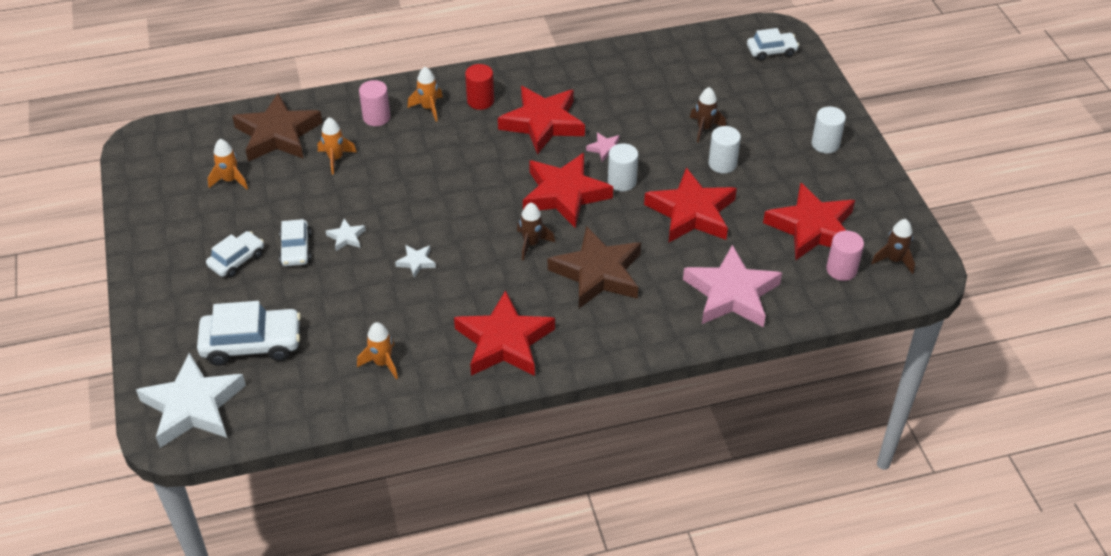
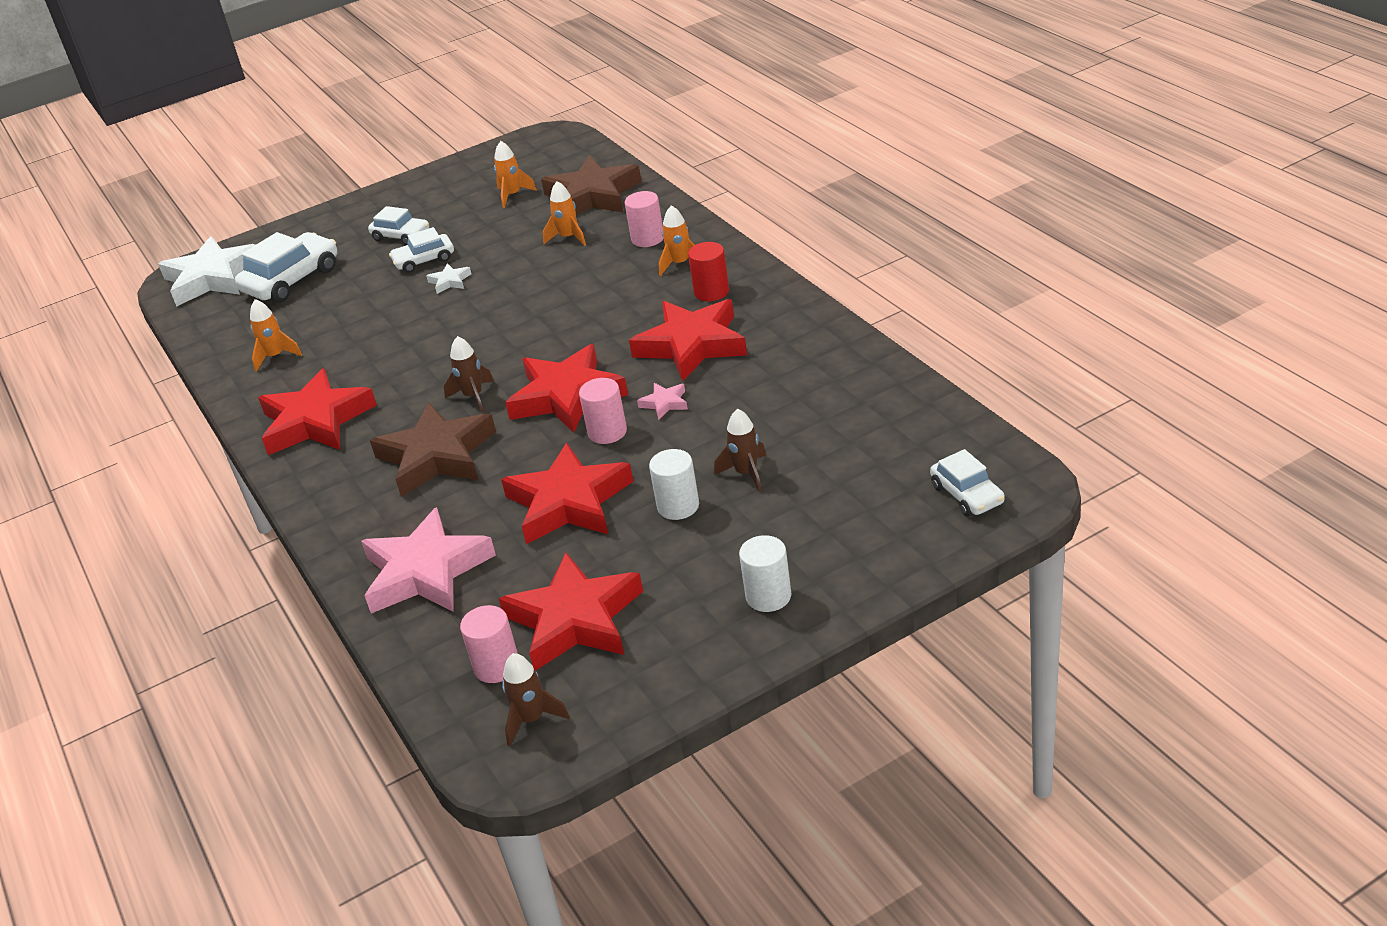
camera: 80 degrees right, 10 degrees down
white car [197,301,301,366] -> white car turned 120 degrees counterclockwise [235,232,337,303]
white star [395,245,436,278] -> none
white cylinder [608,143,638,191] -> pink cylinder [579,378,627,444]

